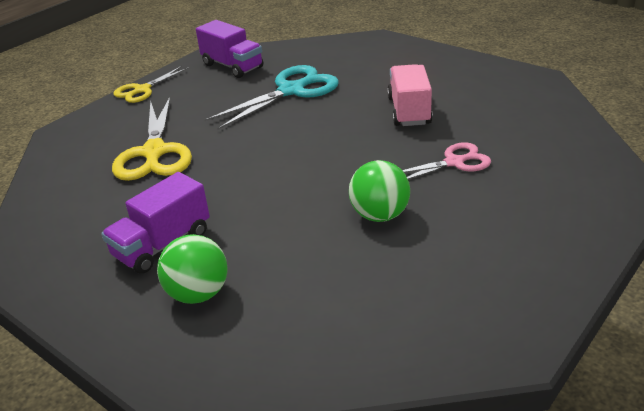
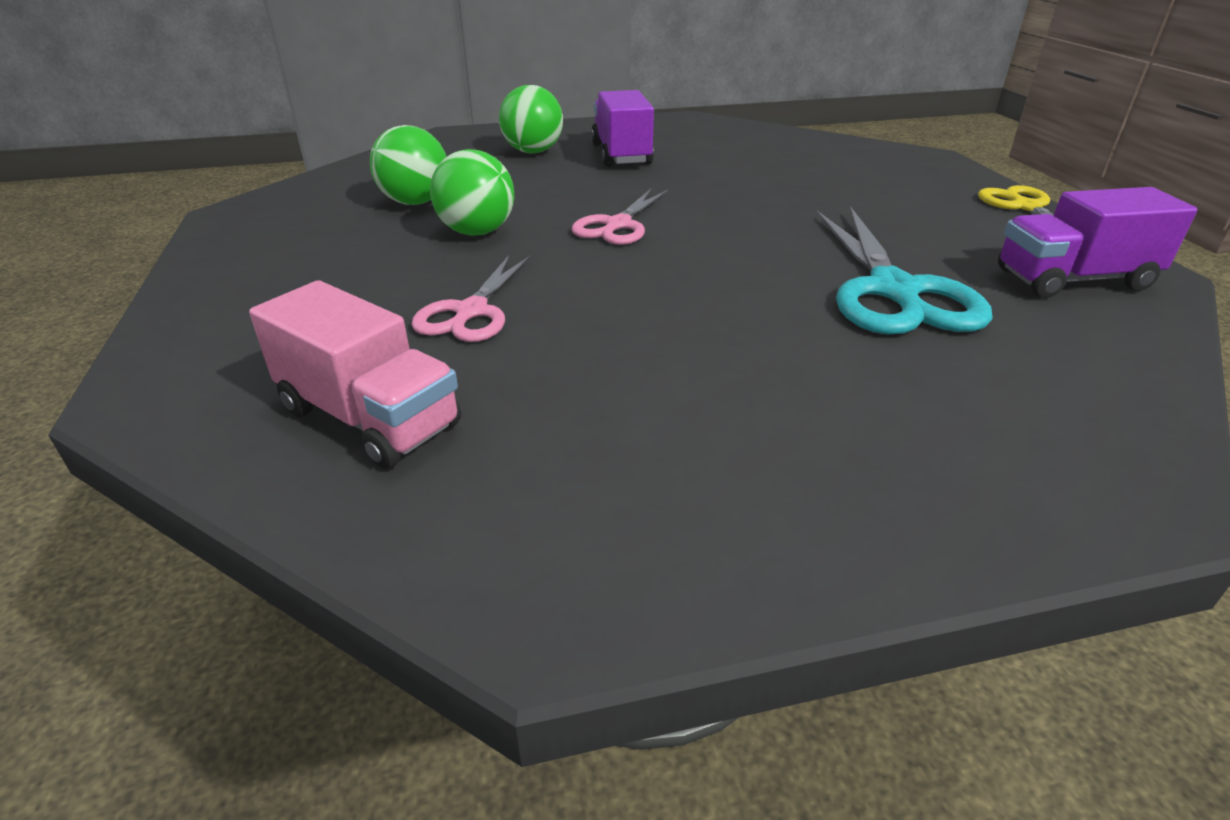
camera: 125 degrees right, 0 degrees up
yellow scissors [112,97,192,181] -> none
pink truck [387,64,433,126] -> pink truck moved to [249,280,461,469]
none -> green ball [370,125,446,205]
none -> pink scissors [571,189,669,245]

